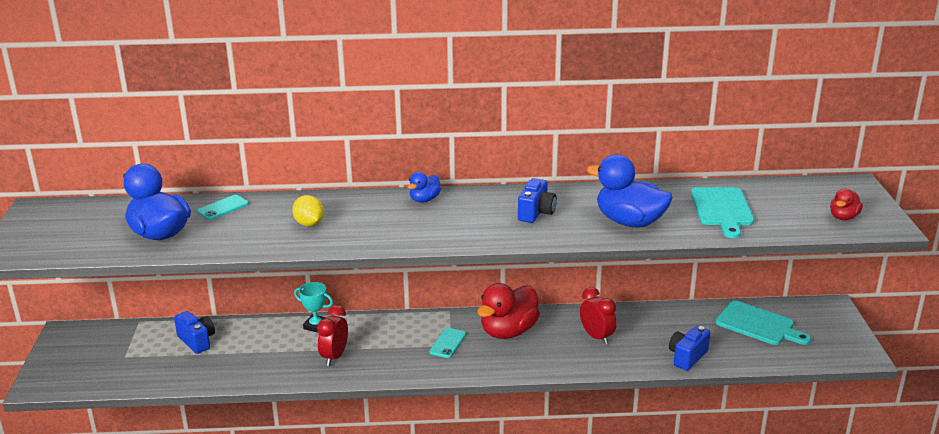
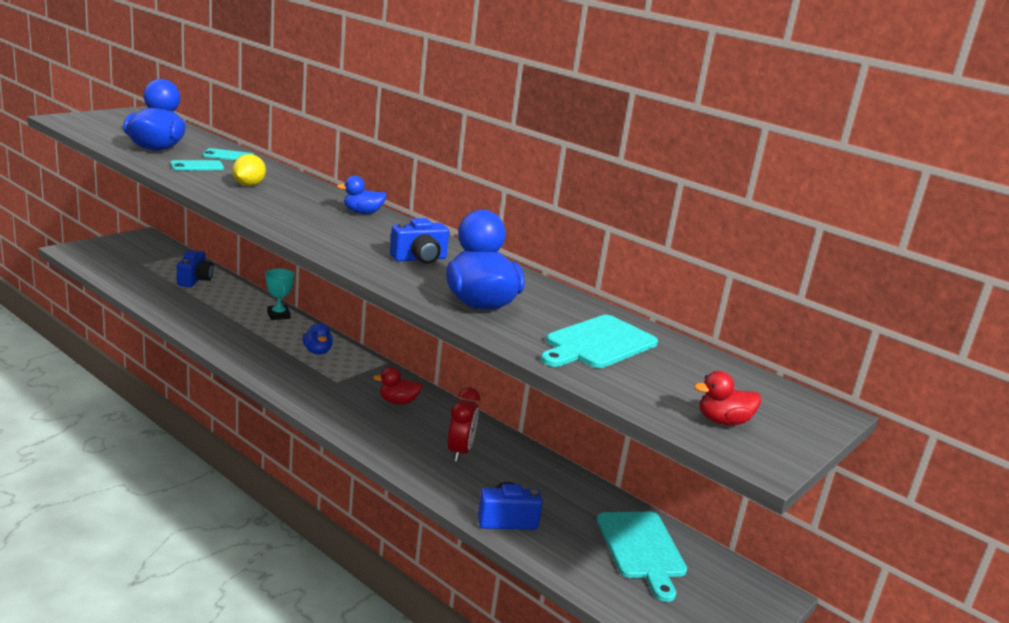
camera: 40 degrees right, 5 degrees down
red clock [317,305,348,366] -> none
turquoise phone [429,328,466,358] -> turquoise phone moved to [170,160,224,170]
red duck [477,283,540,339] -> red duck [373,367,423,404], size x0.51
none -> blue duck [303,323,333,355]

